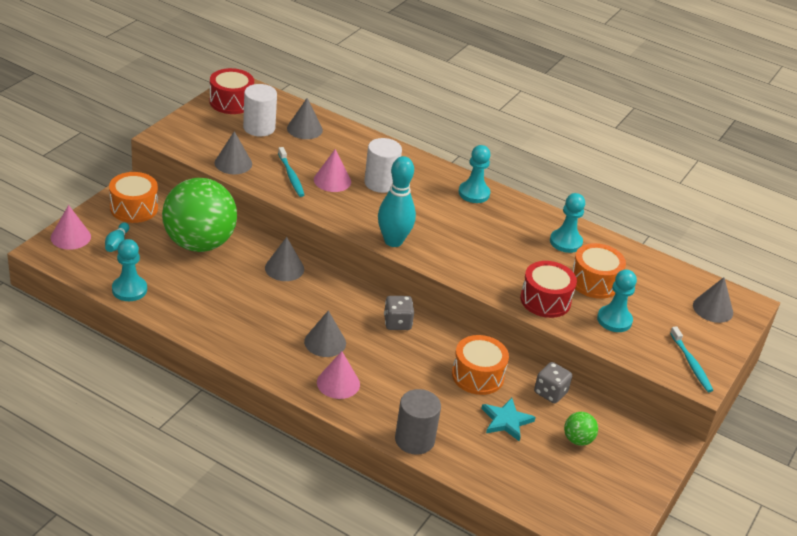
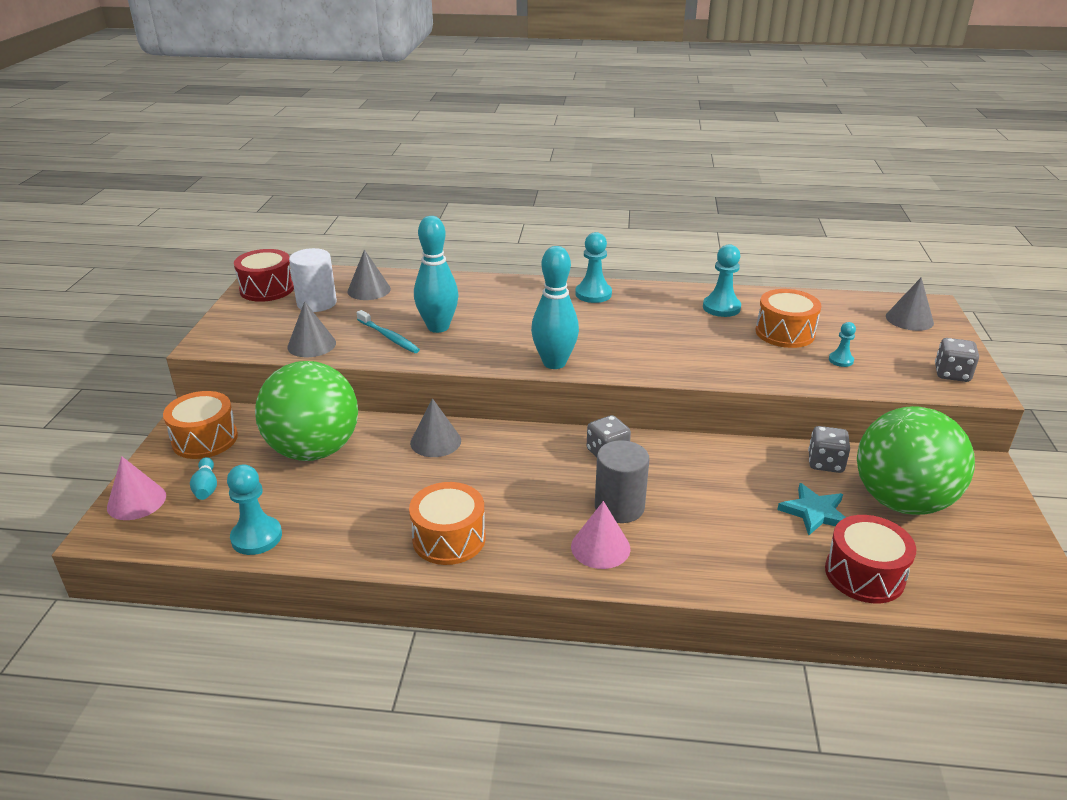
camera: 20 degrees left, 5 degrees down
grey cone [304,310,346,357] -> none
pink cone [314,149,351,192] -> turquoise bowling pin [414,216,458,333]
white cylinder [364,138,402,193] -> none
grey cylinder [395,389,441,455] -> grey cylinder moved to [595,440,649,523]
orange drum [452,335,509,395] -> orange drum moved to [409,482,485,565]
red drum [520,261,577,318] -> red drum moved to [825,515,916,603]
green ball [564,412,598,446] -> green ball [857,406,975,515], size x2.48
turquoise pawn [597,269,637,332] -> turquoise pawn [829,322,856,367], size x0.58
turquoise toothbrush [670,326,713,392] -> grey dice [935,338,979,382]

